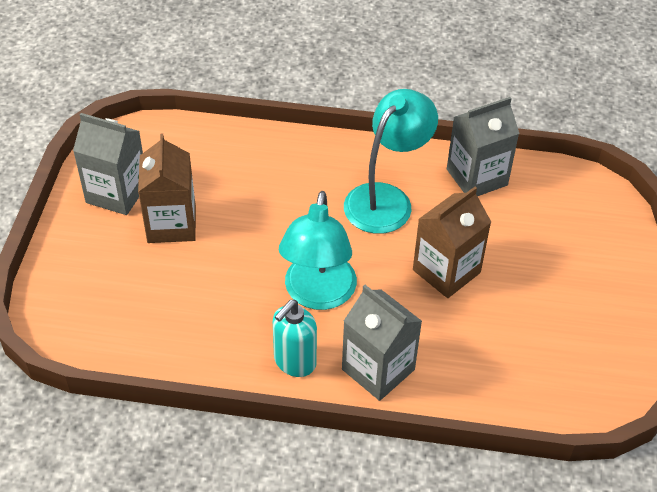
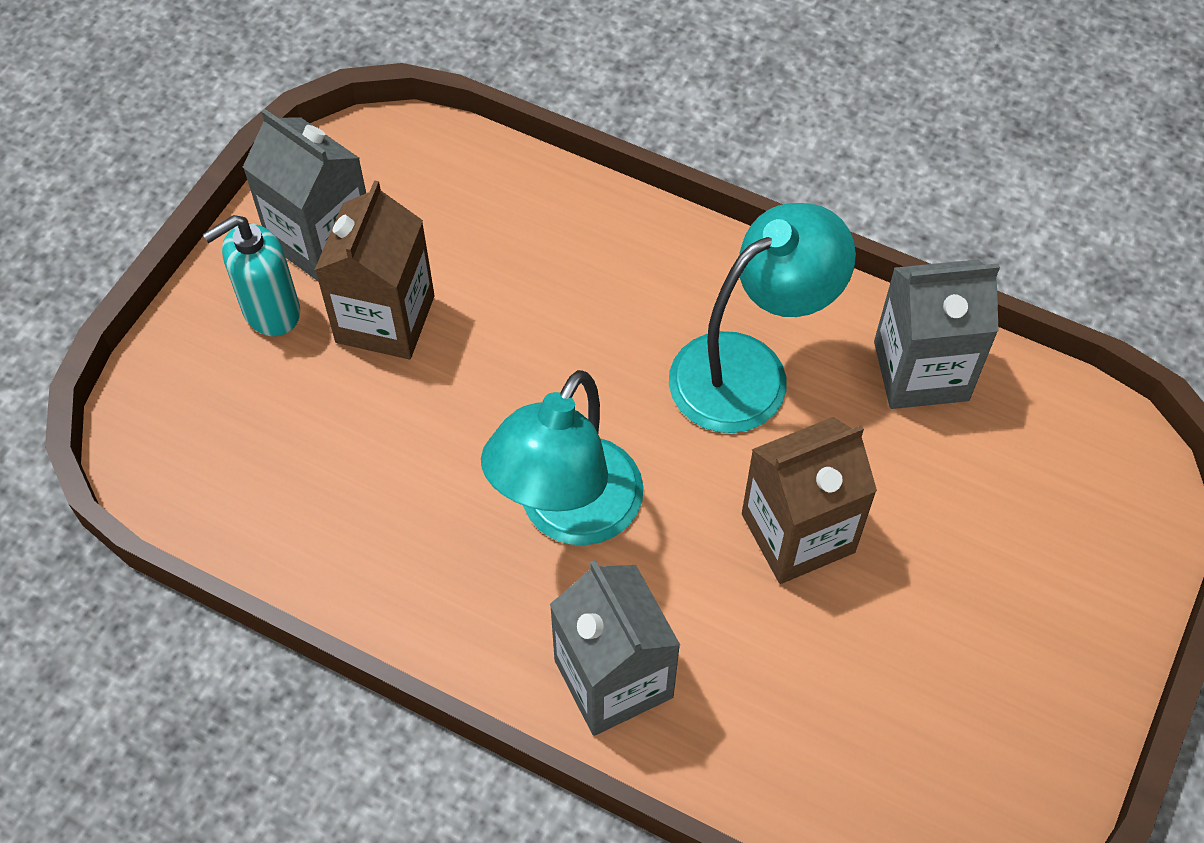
camera: 20 degrees right, 10 degrees up
turquoise soap dispenser [273,300,317,377] -> turquoise soap dispenser moved to [203,215,300,336]

